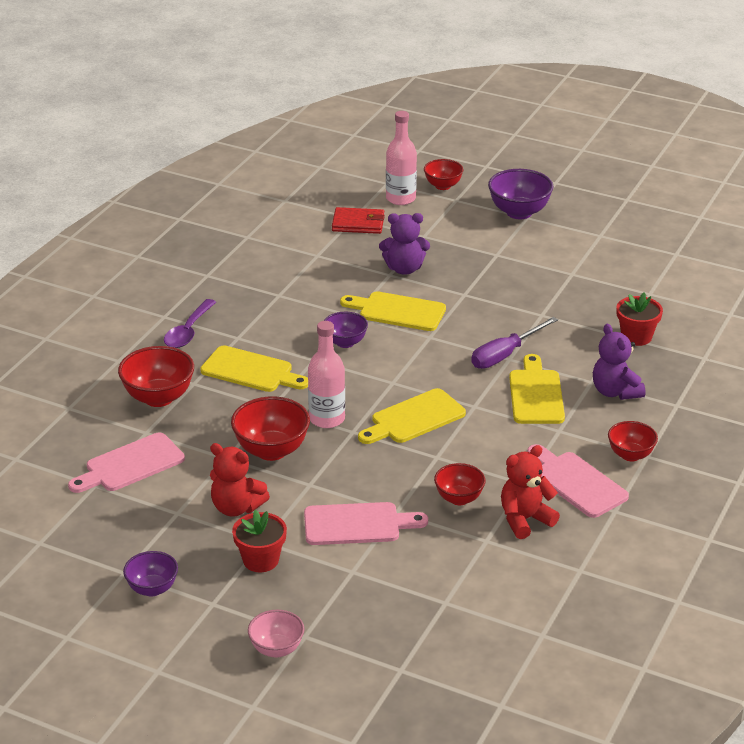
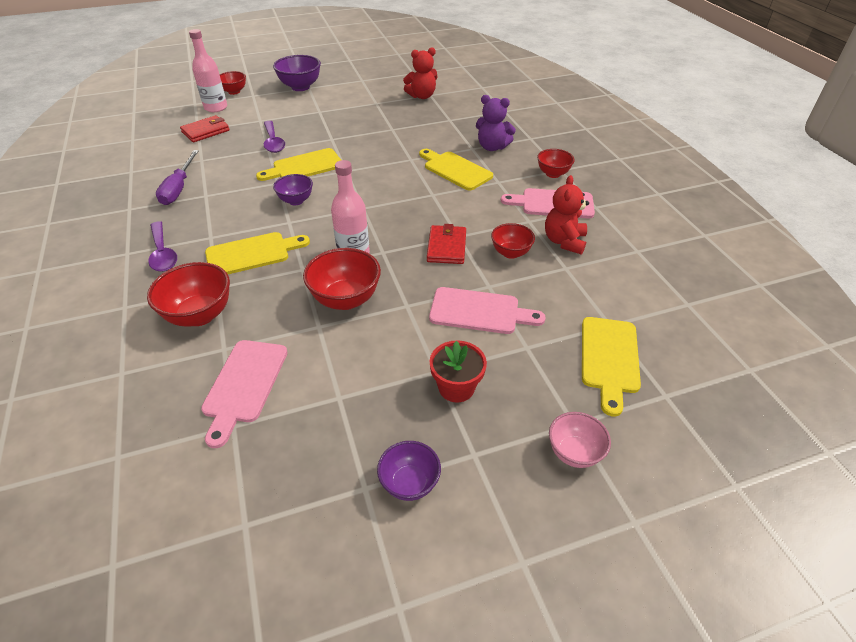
camera: 45 degrees left, 10 degrees up
red teddy bear [210,443,270,517] -> red teddy bear moved to [403,47,437,99]
pink cutting board [304,502,428,545] -> pink cutting board turned 60 degrees clockwise [429,287,546,334]
yellow cutting board [358,388,466,444] -> yellow cutting board moved to [582,317,641,416]
purple teddy bear [379,213,430,275] -> purple spoon [264,121,285,153]
purple screwdriver [471,317,558,369] -> purple screwdriver moved to [156,150,199,205]
red flower pot [616,292,663,346] -> none
none -> red wallet [427,224,466,264]

